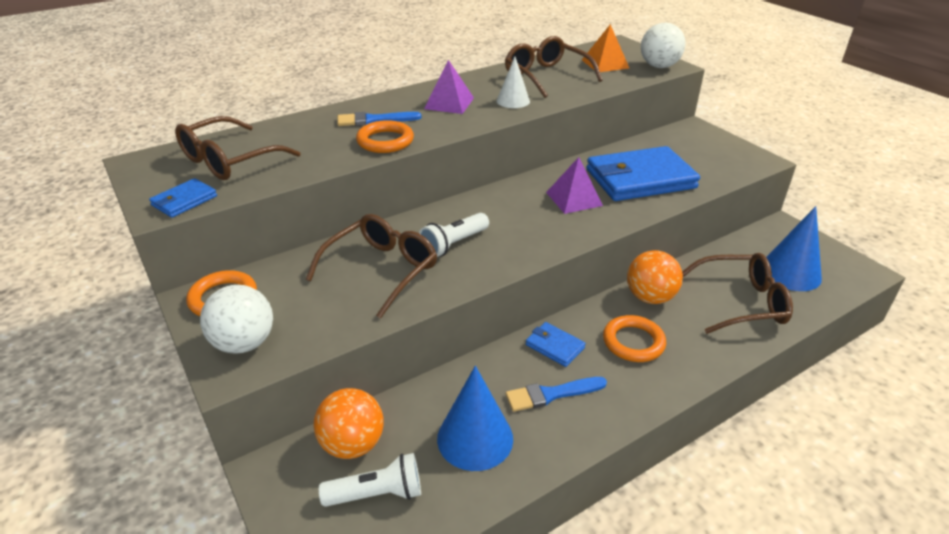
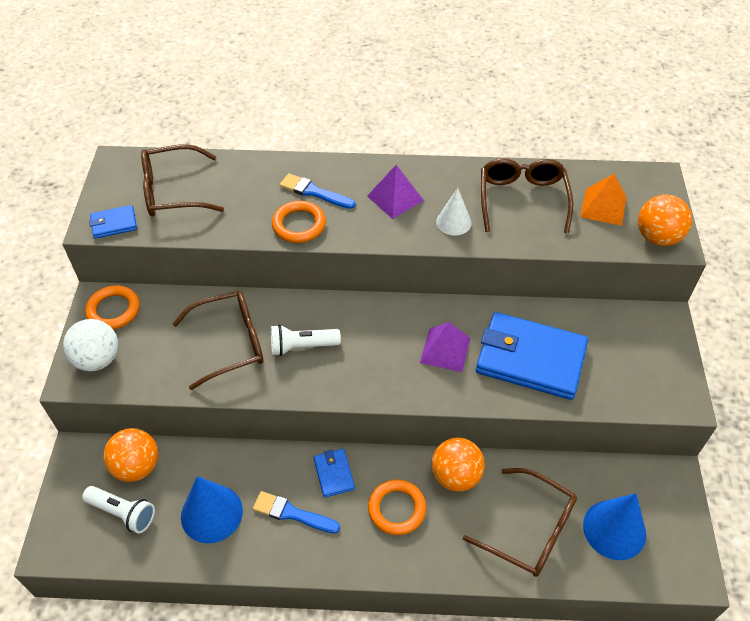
camera: 35 degrees right, 15 degrees up
white ball [641,23,686,68] -> orange ball [638,194,692,246]

